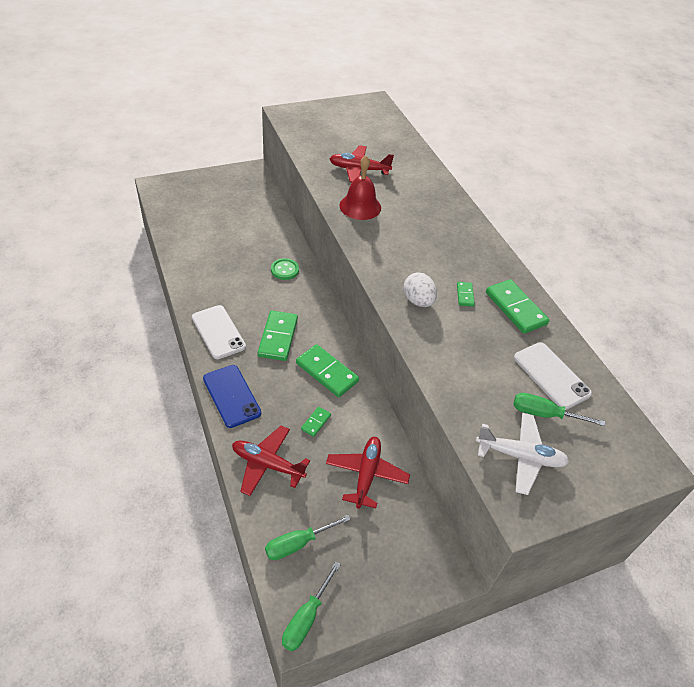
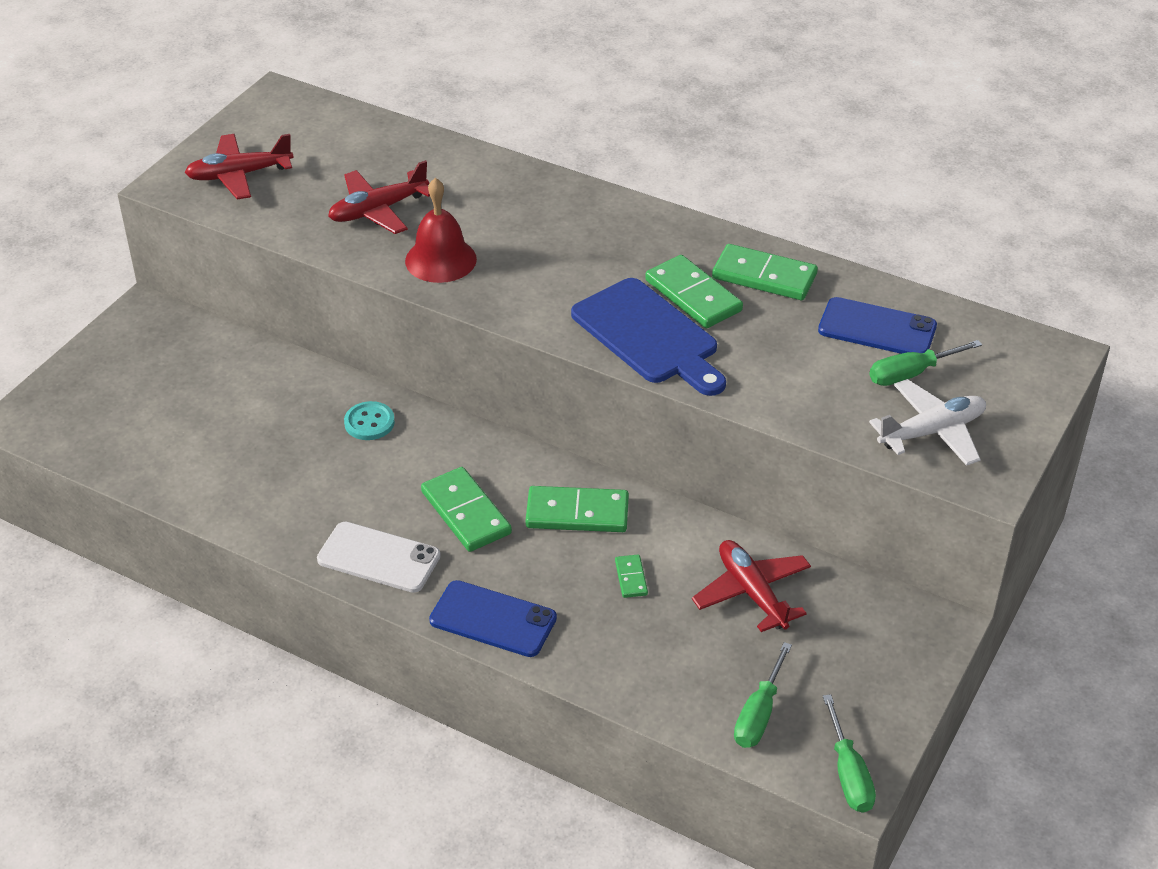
camera: 35 degrees left, 5 degrees down
red plane [232,426,310,496] -> red plane moved to [185,134,294,200]
green button [271,258,299,280] -> turquoise button [344,401,395,440]
white egg [404,272,437,307] -> blue cutting board [571,278,726,396]
green domino [457,282,475,307] -> green domino [645,255,743,328], size x2.03
white phone [514,342,592,410] -> blue phone [818,297,937,354]

